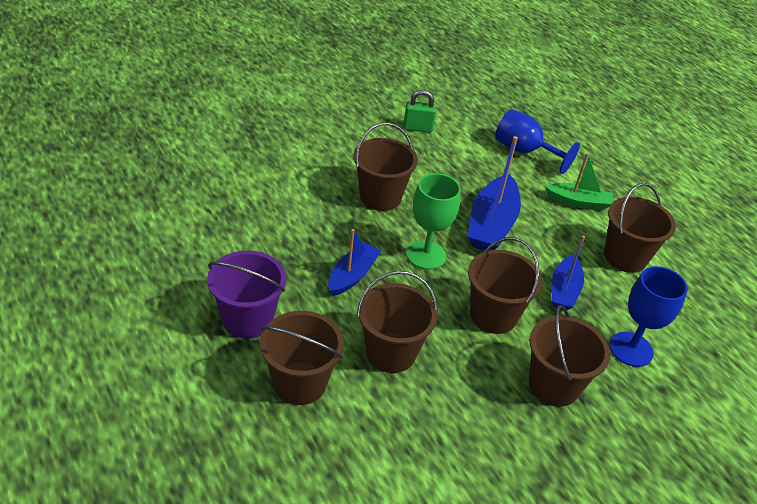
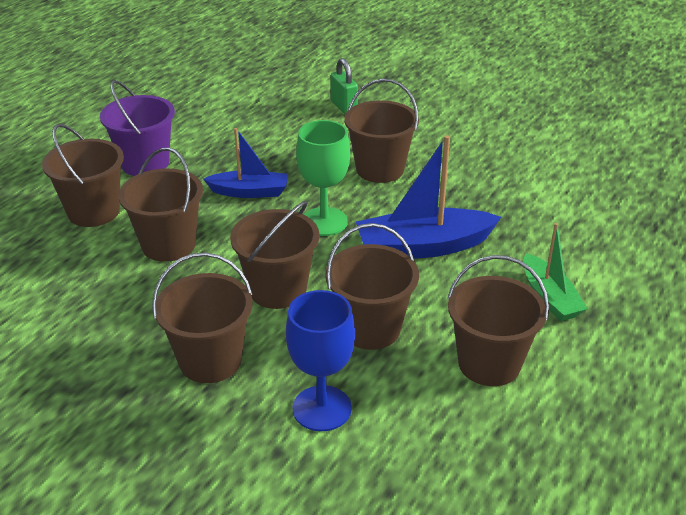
camera: 65 degrees right, 5 degrees down
green padlock [403,90,436,133] -> green padlock moved to [331,58,358,114]
blue goblet [495,109,580,174] -> none
blue boat [552,236,585,310] -> brown bucket [325,223,419,350]

